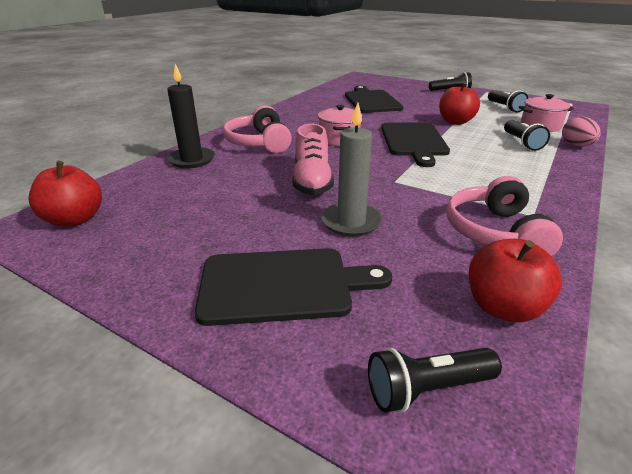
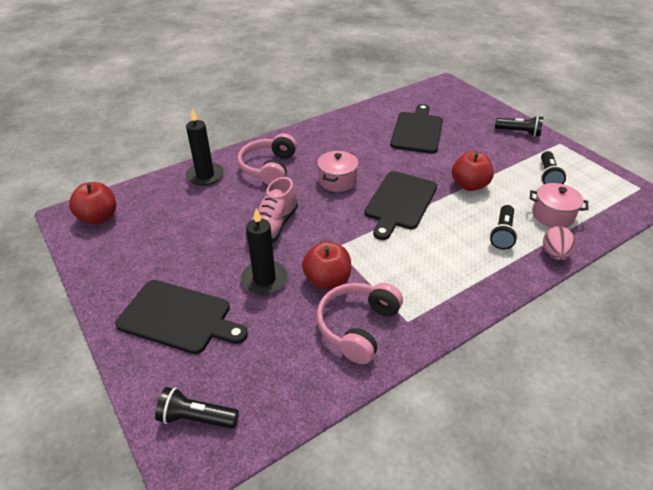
camera: 25 degrees right, 10 degrees up
grey candle [321,103,382,237] -> black candle [241,208,288,295]
red apple [469,239,562,322] -> red apple moved to [302,241,351,289]

